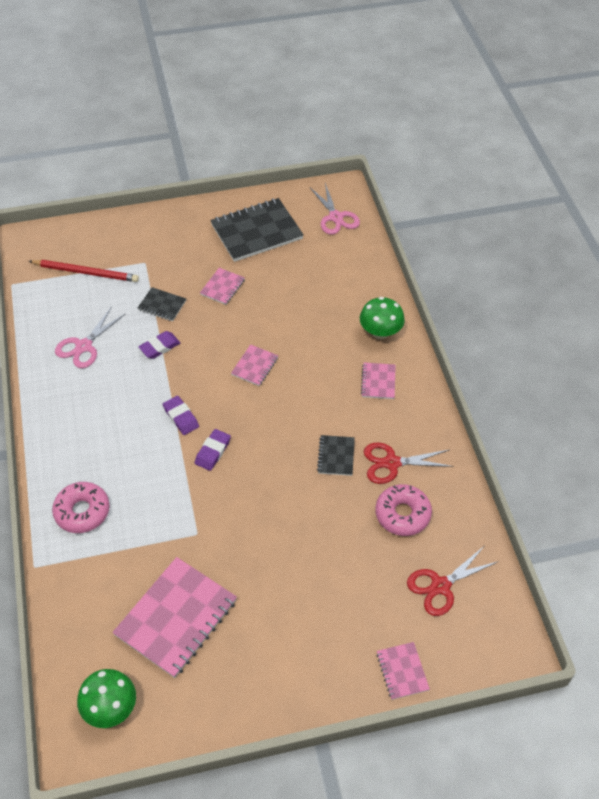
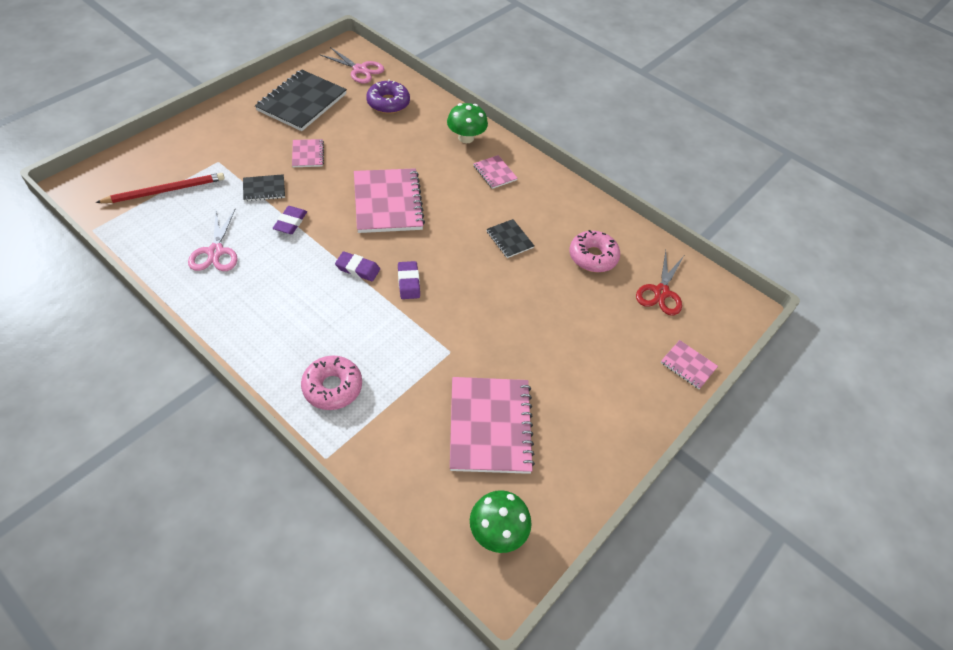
camera: 40 degrees left, 0 degrees up
pink notebook [231,344,278,386] -> pink notebook [354,168,425,233], size x2.04
red scissors [364,443,453,484] -> none
none -> purple donut [366,79,410,114]

